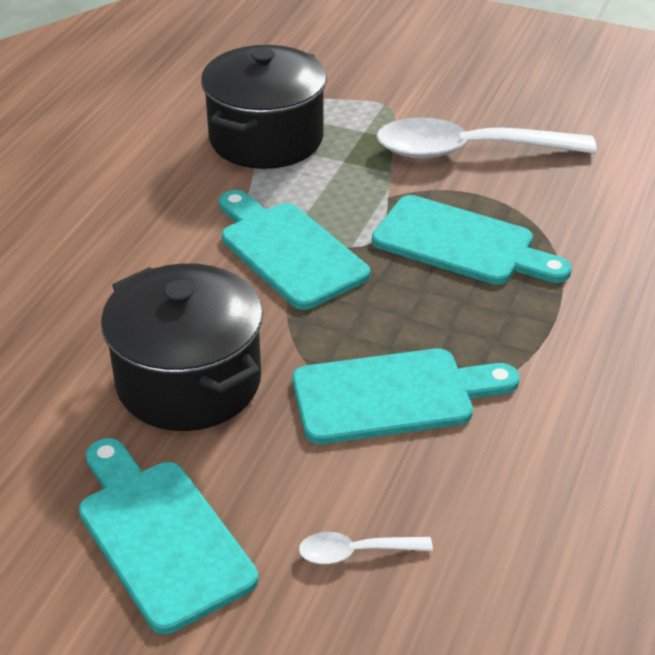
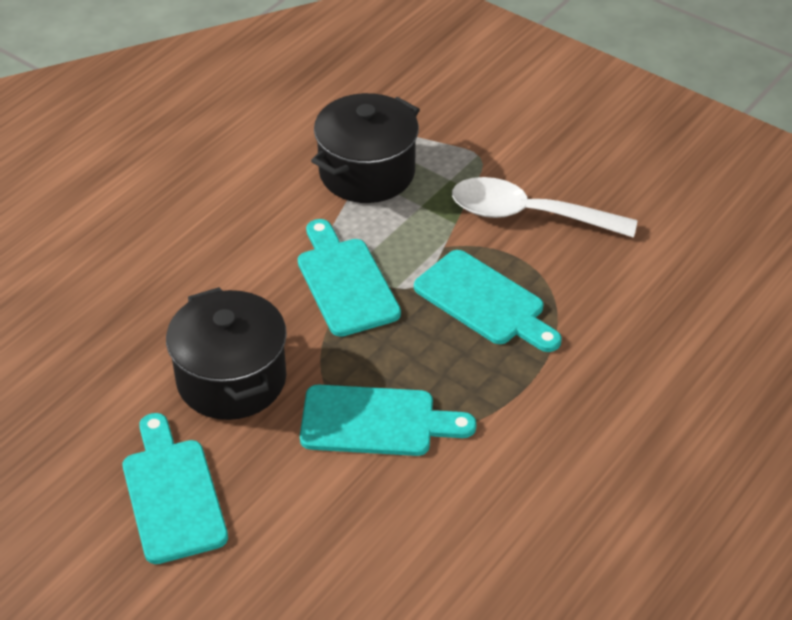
camera: 15 degrees right, 5 degrees up
white spoon [299,532,433,564] -> none

